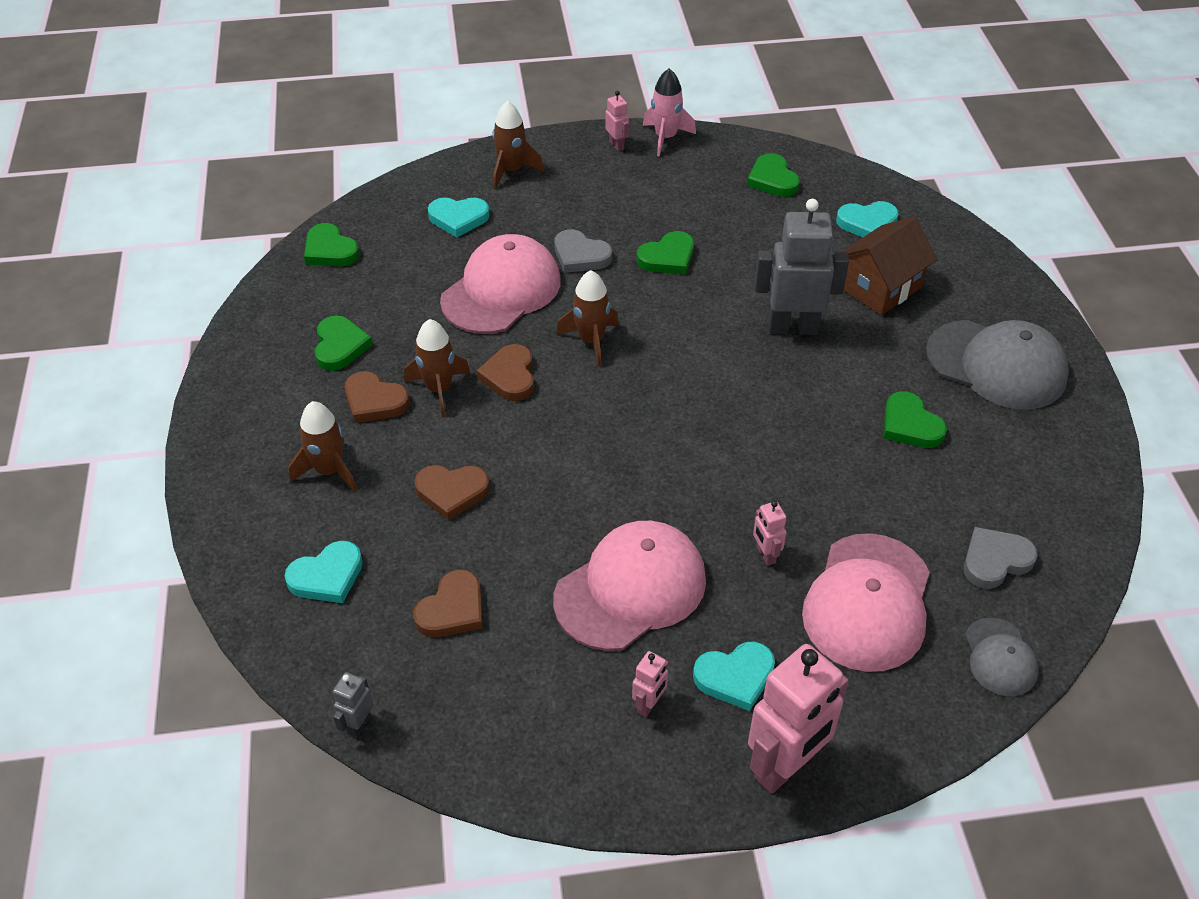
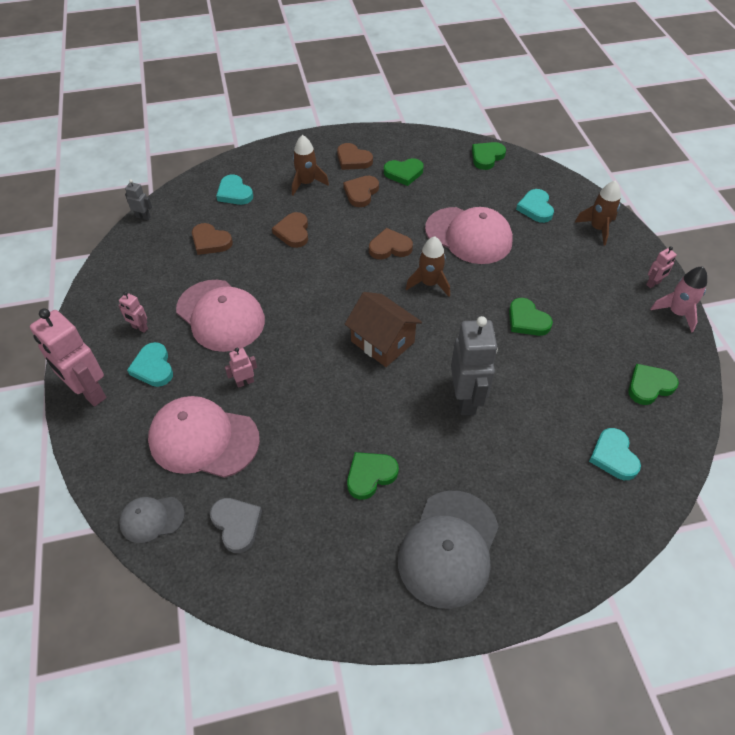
camera: 85 degrees right, 5 degrees up
brown rocket [404,319,470,417] -> none
grey heart [554,229,612,273] -> none
brown house [842,217,937,315] -> brown house moved to [345,292,422,367]
none -> brown heart [337,143,373,170]

